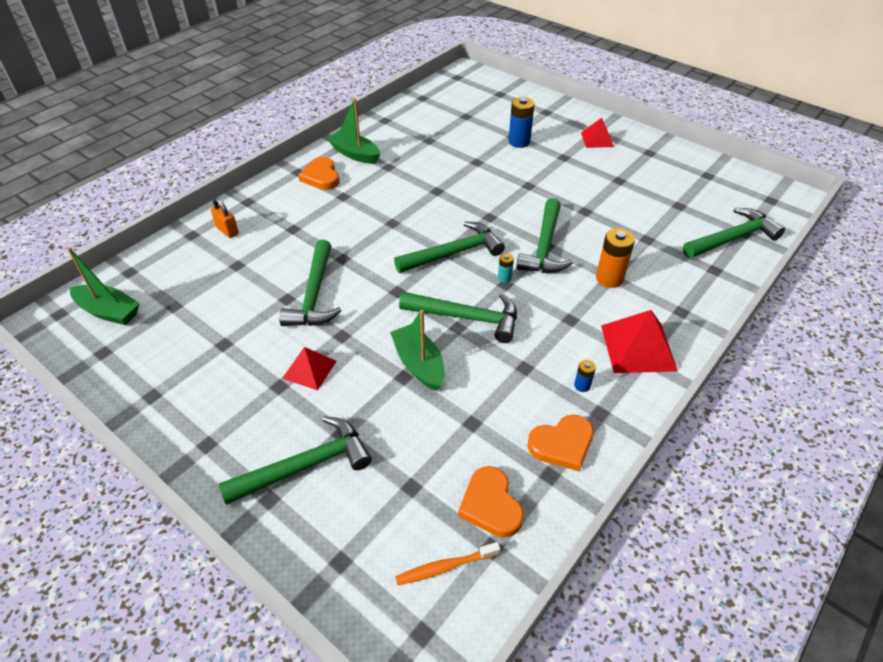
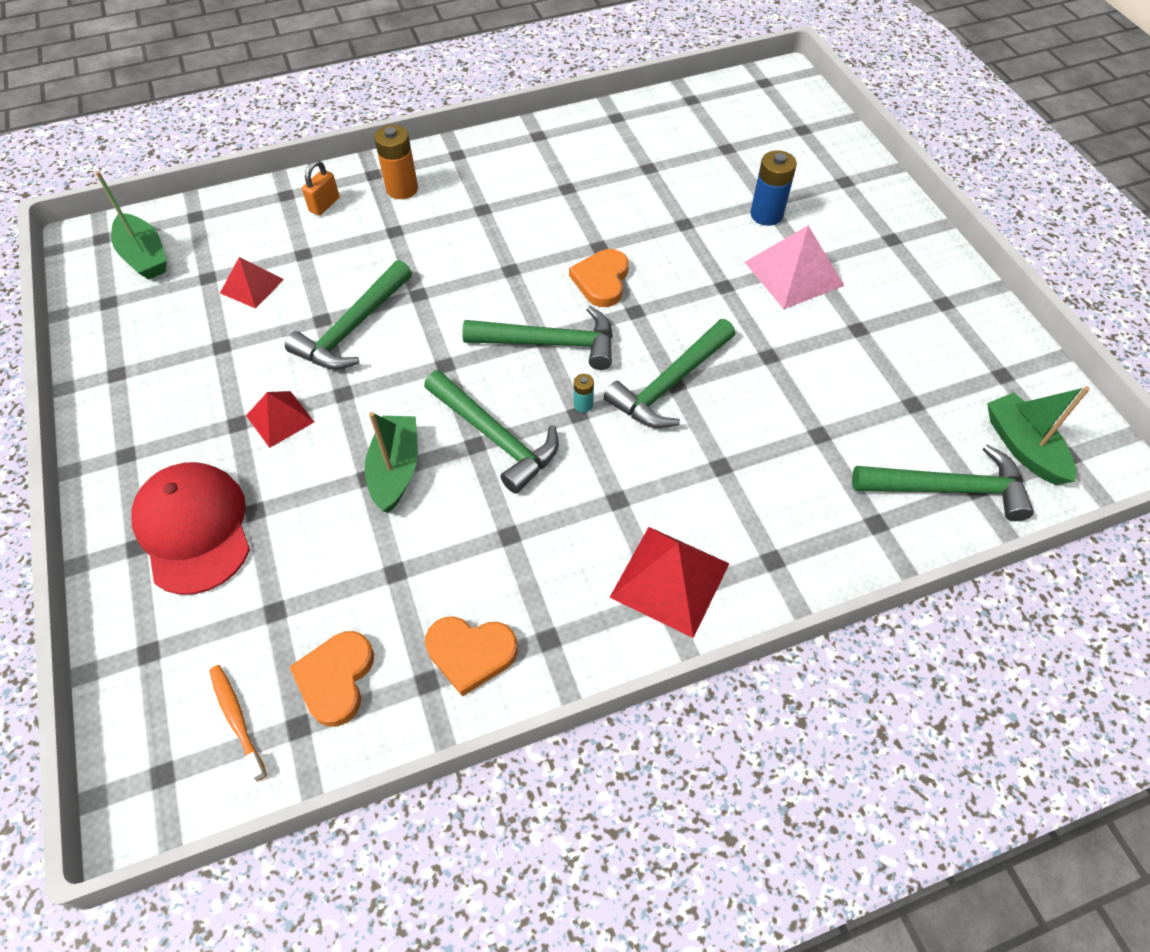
camera: 30 degrees right, 10 degrees up
orange padlock [211,197,239,238] -> orange padlock turned 45 degrees clockwise [302,160,339,215]
green hammer [219,416,372,505] -> red cap [131,462,250,595]
orange heart [298,157,340,190] -> orange heart moved to [569,249,629,307]
green boat [327,98,380,164] -> green boat moved to [987,386,1090,485]
orange toothbrush [395,542,501,585] -> orange toothbrush turned 45 degrees clockwise [209,665,267,781]
blue battery [574,360,596,392] -> none
red pyramid [581,118,614,148] -> red pyramid moved to [220,257,284,309]
orange battery [596,228,635,288] -> orange battery moved to [374,125,418,199]
none -> pink pyramid [745,226,844,309]

